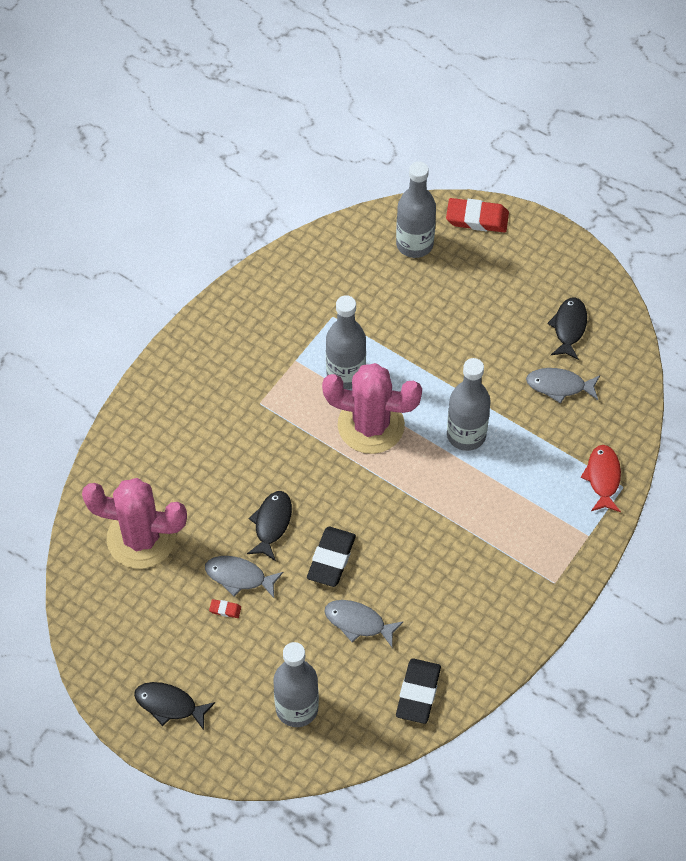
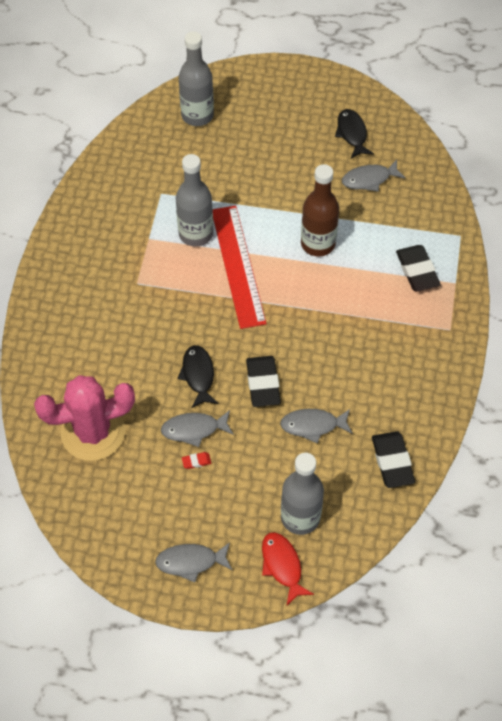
camera: 25 degrees left, 0 degrees up
black fish [134,682,215,730] -> grey fish [155,542,232,583]
pink cactus [322,363,422,454] -> red ruler [213,205,267,329]
red eraser [446,198,509,233] -> none
grey bottle [447,358,491,451] -> brown bottle [301,164,339,257]
red fish [580,445,621,512] -> red fish moved to [262,532,314,605]
none -> black eraser [396,245,441,291]

